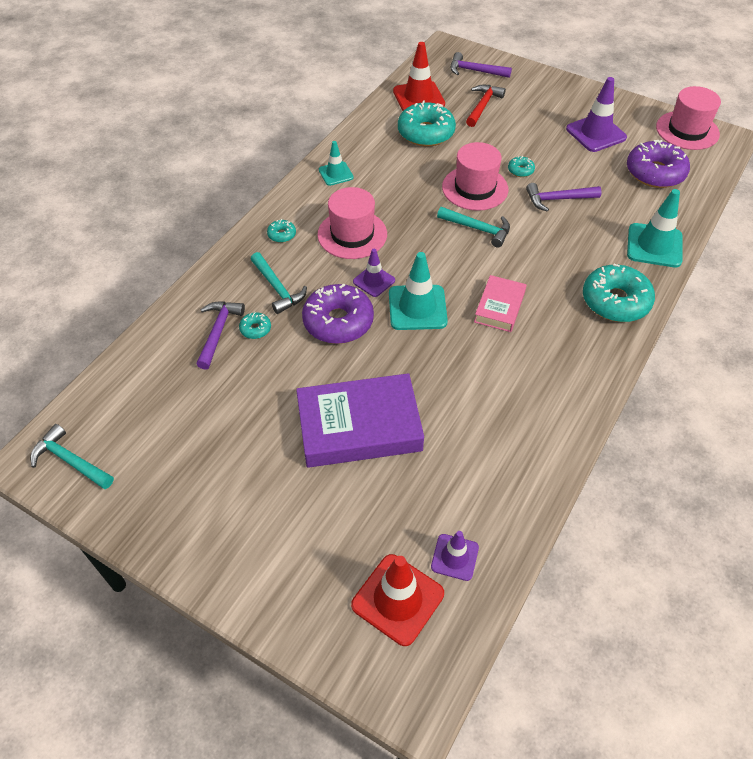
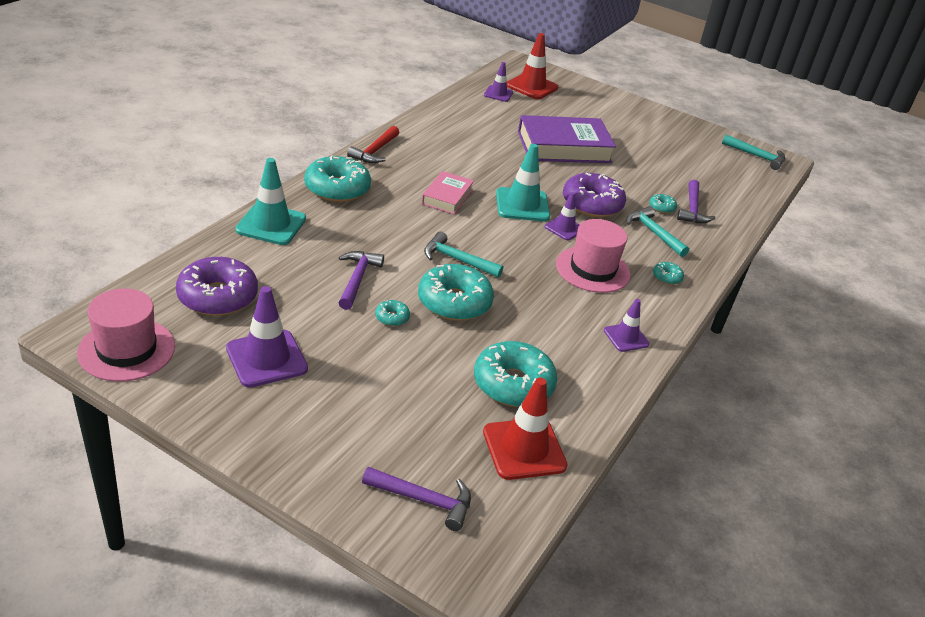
camera: 175 degrees right, 15 degrees down
turquoise traffic cone [319,141,354,186] -> purple traffic cone [604,299,650,352]
pink hat [442,142,508,211] -> turquoise donut [418,264,494,321]
red hammer [466,85,506,127] -> red hammer moved to [347,126,399,163]
purple hammer [526,183,601,212] -> purple hammer turned 75 degrees counterclockwise [339,251,384,310]

